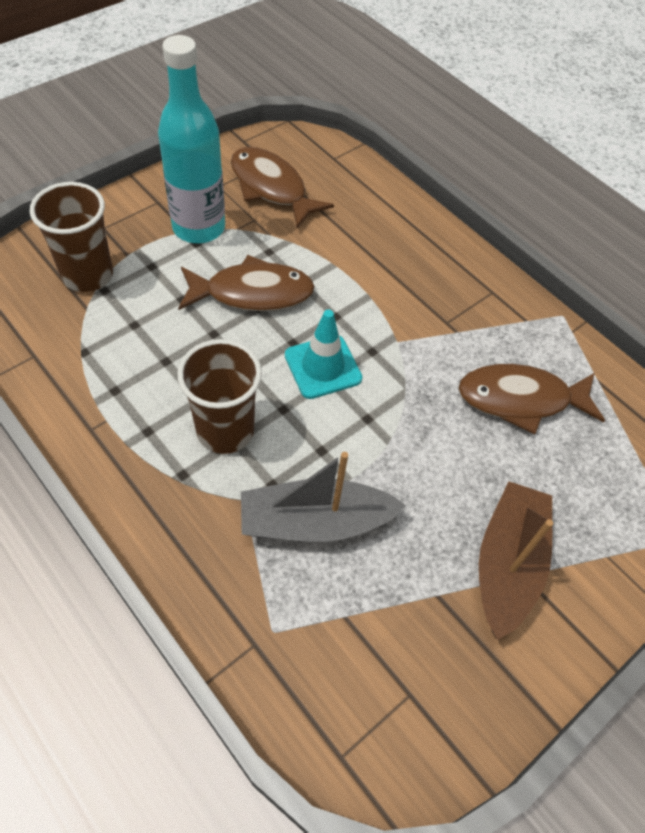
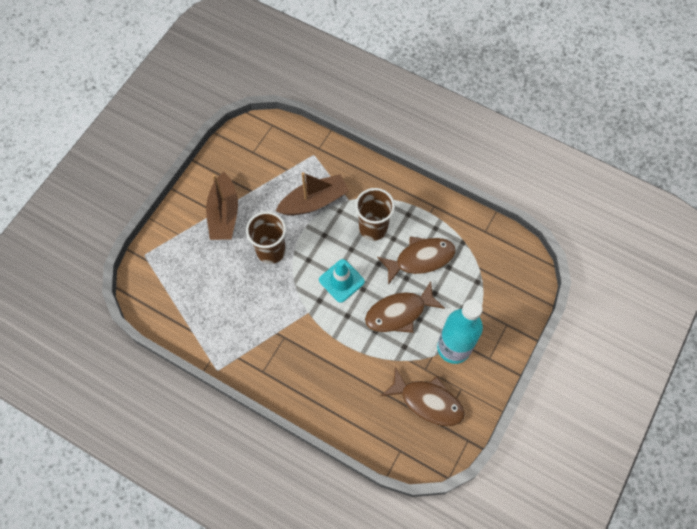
camera: 165 degrees right, 10 degrees up
brown cup [30,182,113,292] -> brown cup moved to [246,211,286,264]
grey boat [241,452,406,542] -> brown boat [276,172,349,216]
brown fish [458,364,605,435] -> brown fish moved to [377,237,456,285]

